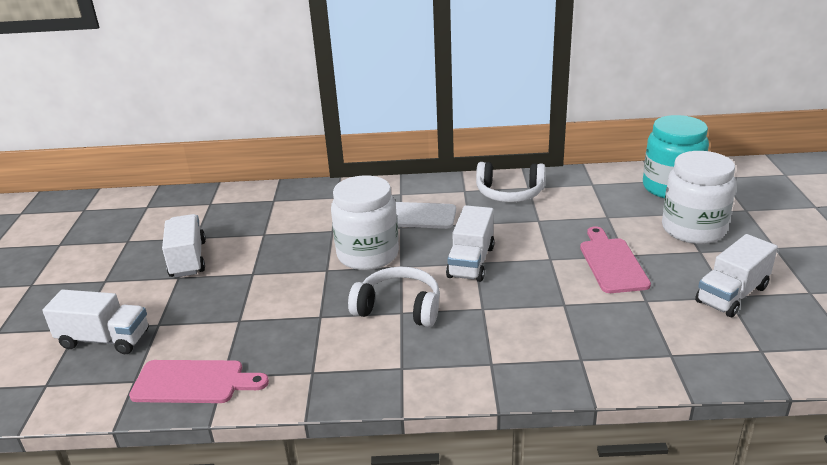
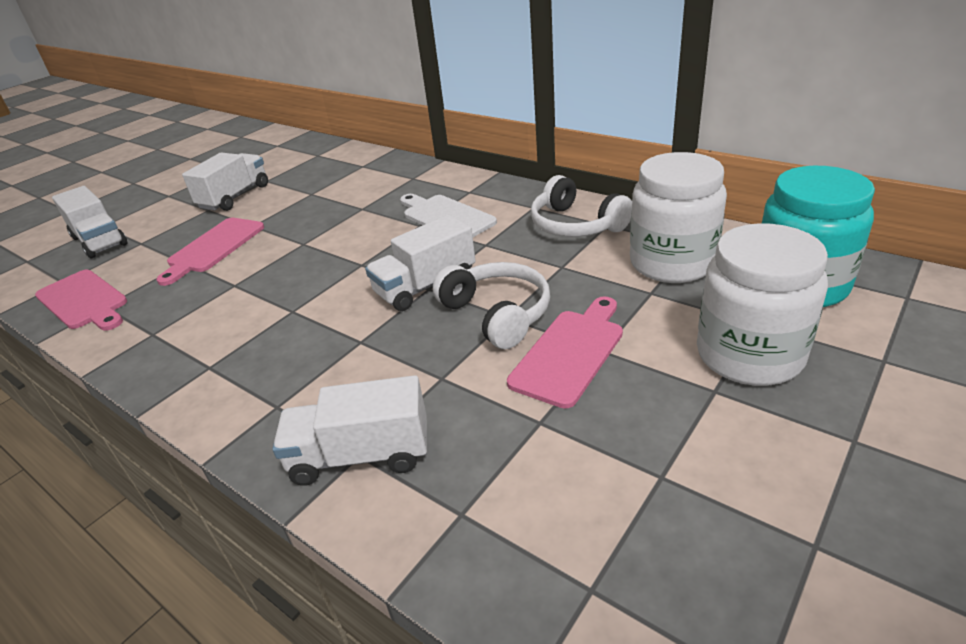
camera: 40 degrees right, 5 degrees up
white jar [331,175,399,270] -> white jar moved to [630,152,727,283]
white headphones [348,267,440,327] -> white headphones moved to [433,262,550,349]
white truck [695,234,778,317] -> white truck moved to [272,375,427,485]
none -> pink cutting board [156,218,264,286]

